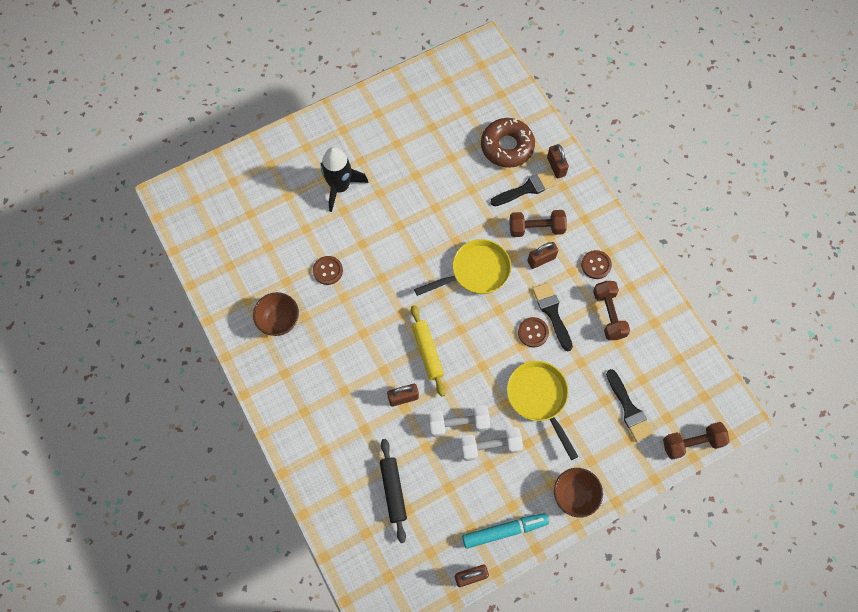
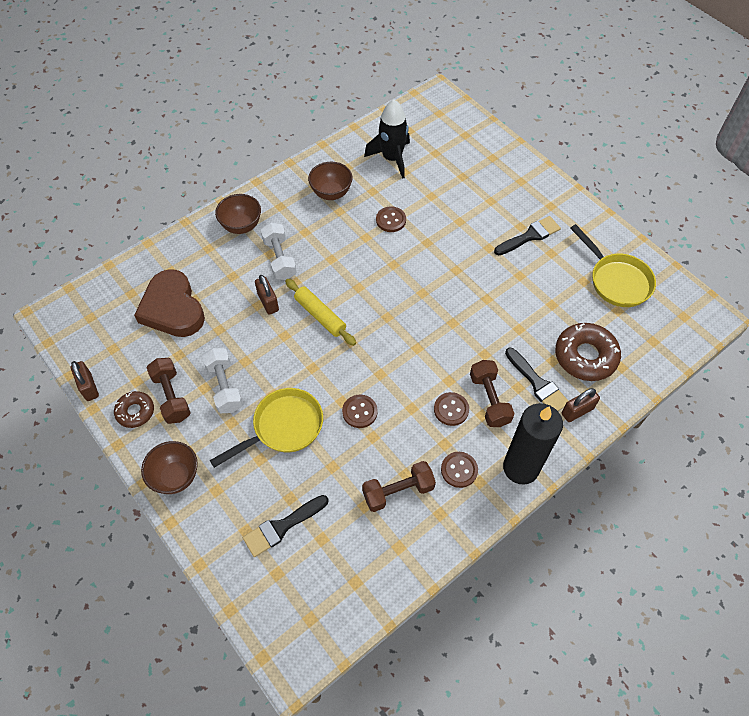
camera: 80 degrees right, 10 degrees down
black rocket [321,147,368,212] -> black rocket moved to [364,99,410,179]
black rolling pin [380,439,407,543] -> brown heart [134,269,205,337]
yellow rolling pin [411,305,446,397] -> yellow rolling pin turned 75 degrees clockwise [285,279,356,346]
yellow pan [414,239,511,296] -> yellow pan moved to [570,224,656,307]
white dumbbell [429,405,490,437] -> white dumbbell moved to [261,222,297,280]
turquoise marker [462,513,549,549] -> brown donut [114,391,154,428]
brown padlock [527,242,558,269] -> brown button [434,392,469,426]
black brush [532,282,573,351] -> black brush moved to [494,216,561,255]
brown dumbbell [663,422,729,460] -> brown dumbbell moved to [146,358,191,424]
none -> brown bowl [215,194,261,234]
none -> black candle [503,403,563,484]

